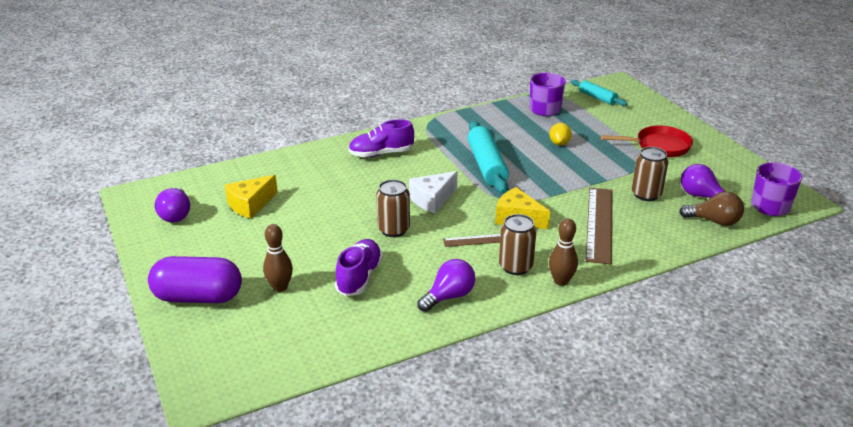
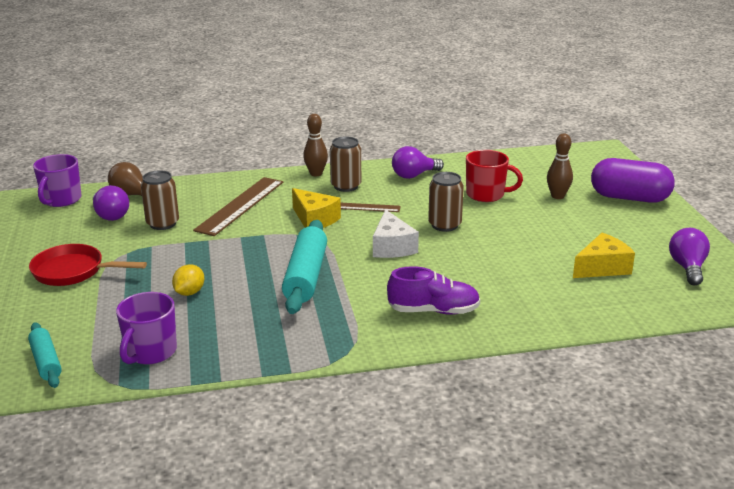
camera: 165 degrees left, 5 degrees down
purple shoe [335,239,383,296] -> red mug [466,150,523,202]
white cheese [409,171,458,214] -> white cheese turned 105 degrees clockwise [373,210,419,258]

